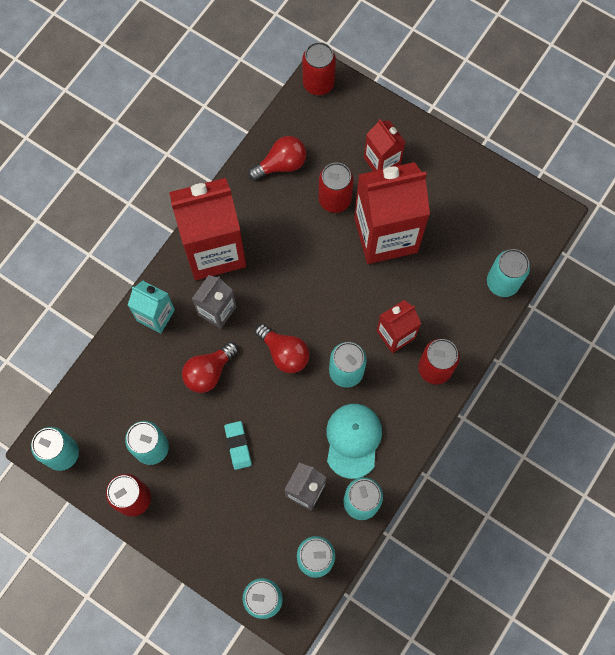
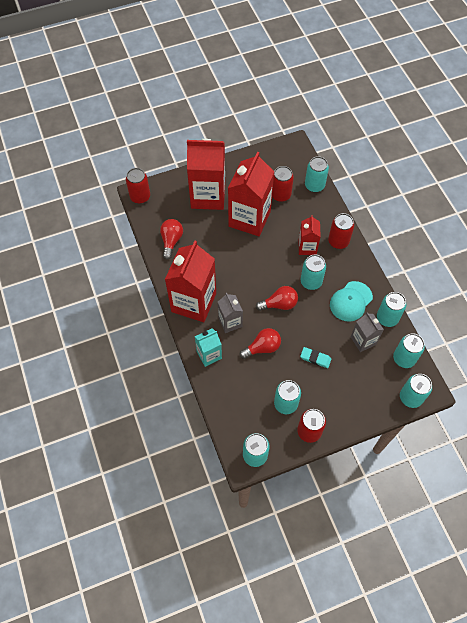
camera: 55 degrees left, 10 degrees down
red light bulb [182,342,238,393] -> red light bulb turned 105 degrees counterclockwise [240,328,281,359]
red can [318,163,354,213] -> red can moved to [272,166,294,202]
turquoise cap [326,404,382,479] -> turquoise cap turned 90 degrees counterclockwise [330,281,373,322]
red carton [364,119,405,171] -> red carton [187,139,225,210], size x1.92

